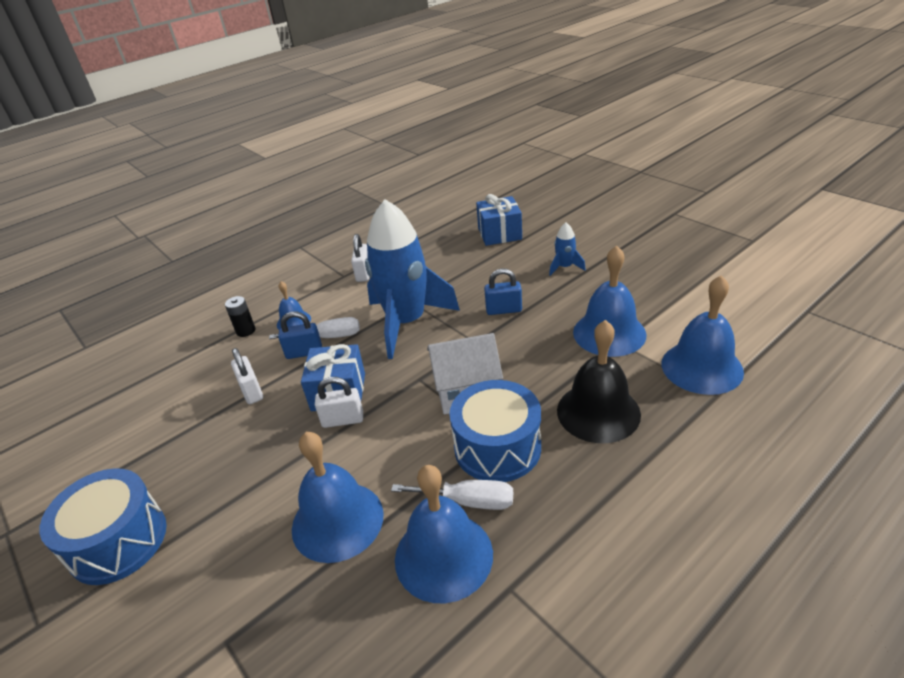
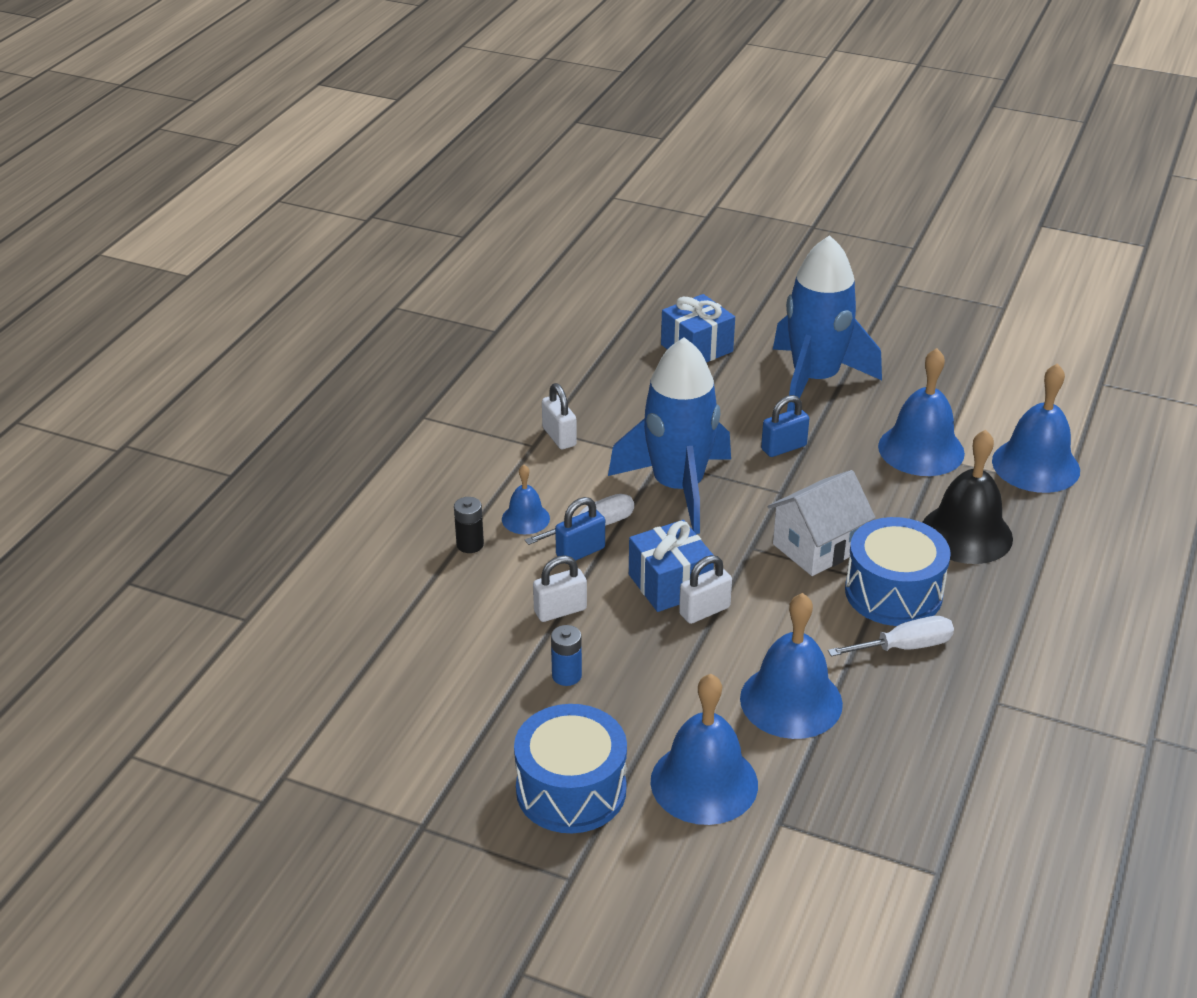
camera: 30 degrees left, 0 degrees up
white padlock [231,348,263,404] -> white padlock turned 60 degrees counterclockwise [533,555,587,622]
blue bell [395,465,493,603] -> blue bell moved to [650,674,758,825]
blue rocket [549,223,586,276] -> blue rocket [773,235,882,412], size x2.47
none -> blue battery [551,625,582,686]

